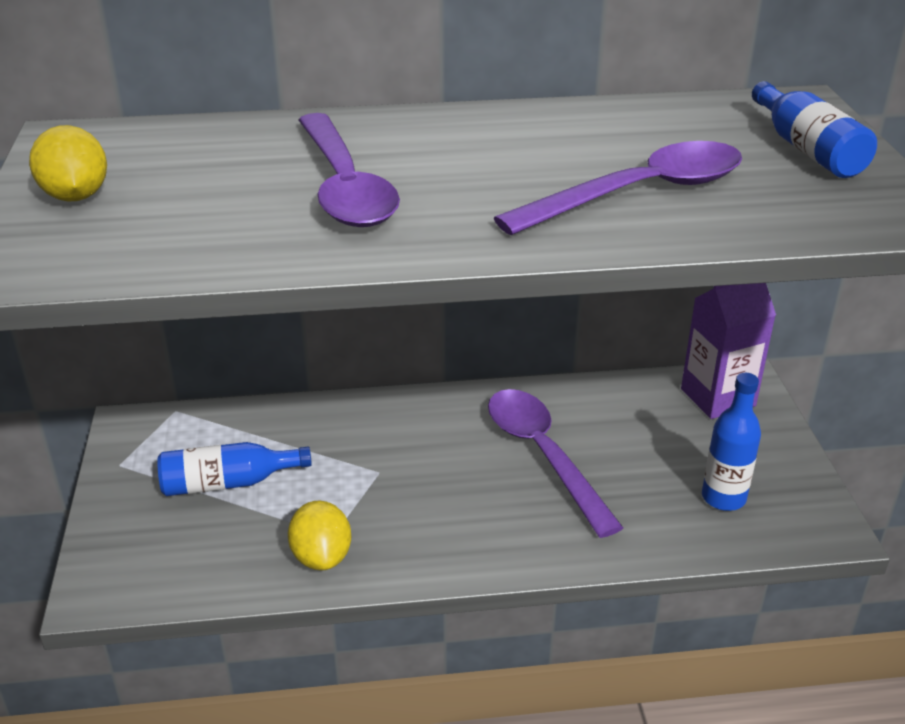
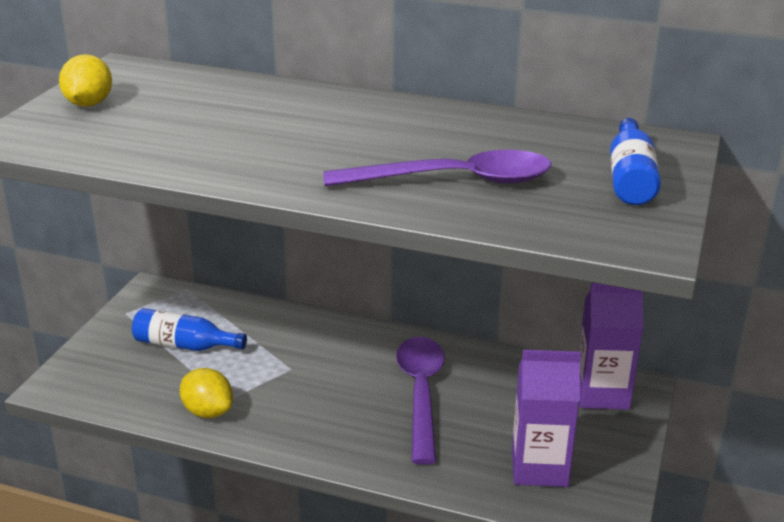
camera: 25 degrees right, 5 degrees down
yellow lemon [288,501,351,570] -> yellow lemon turned 60 degrees counterclockwise [180,368,233,418]
purple spoon [299,113,400,227] -> none
blue bottle [702,373,761,511] -> purple carton [512,350,581,487]

